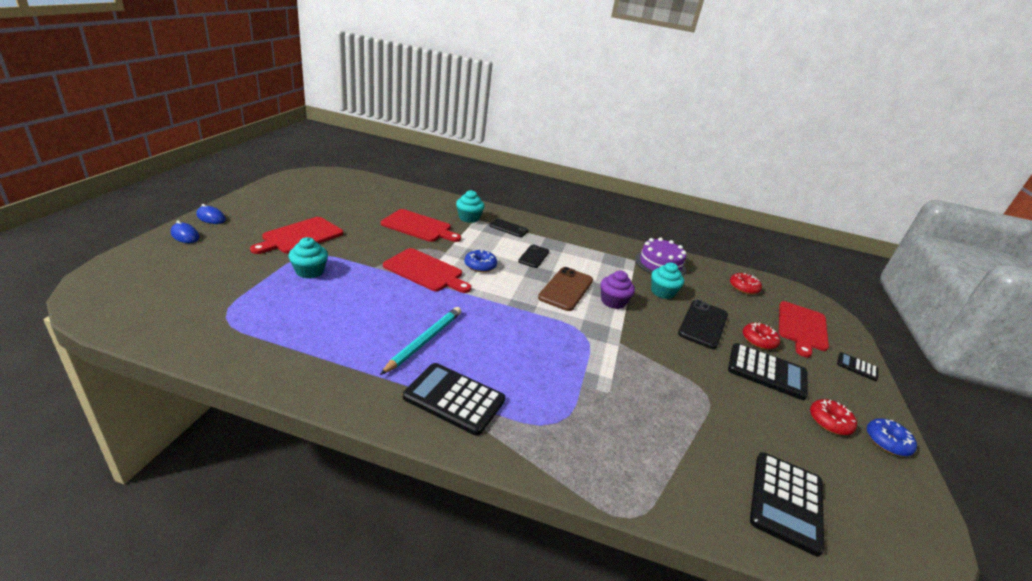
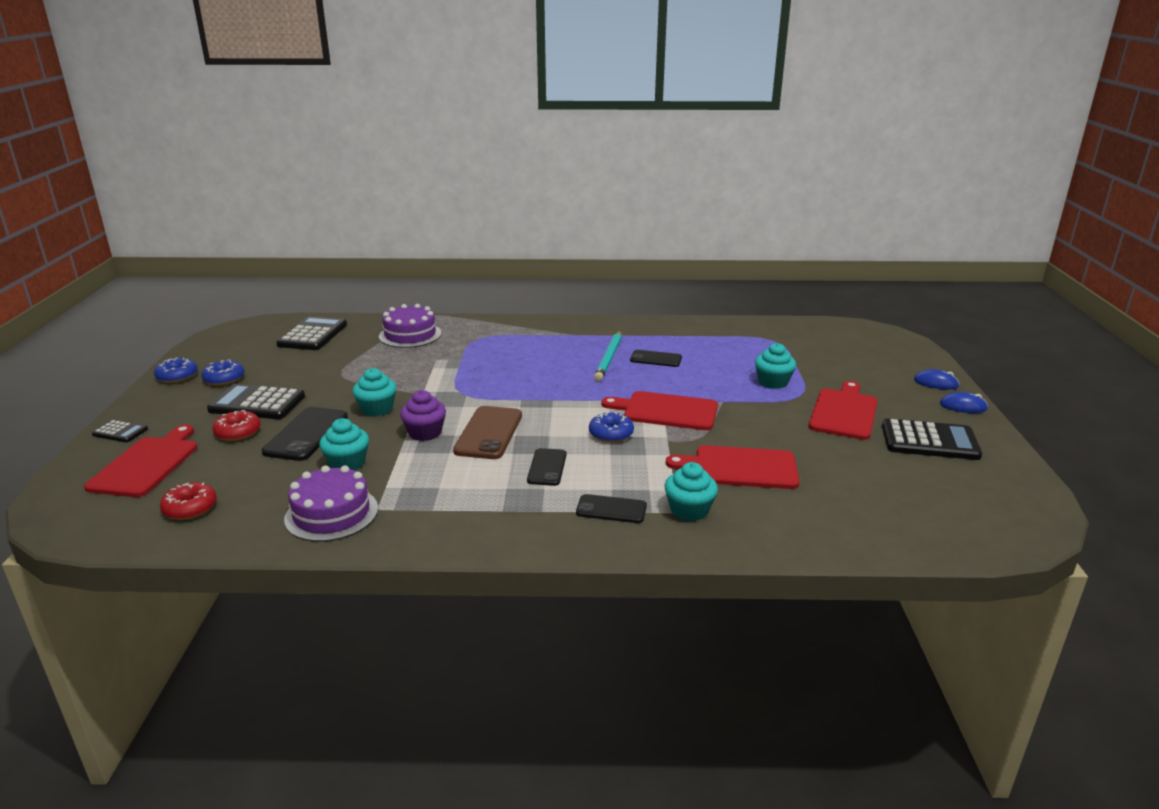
camera: 170 degrees right, 5 degrees down
black calculator [403,363,505,436] -> black calculator moved to [882,418,982,460]
red donut [810,399,857,435] -> blue donut [201,360,244,386]
none -> turquoise cupcake [352,368,397,417]
none -> purple cake [379,304,442,348]
none -> black phone [630,350,682,367]

